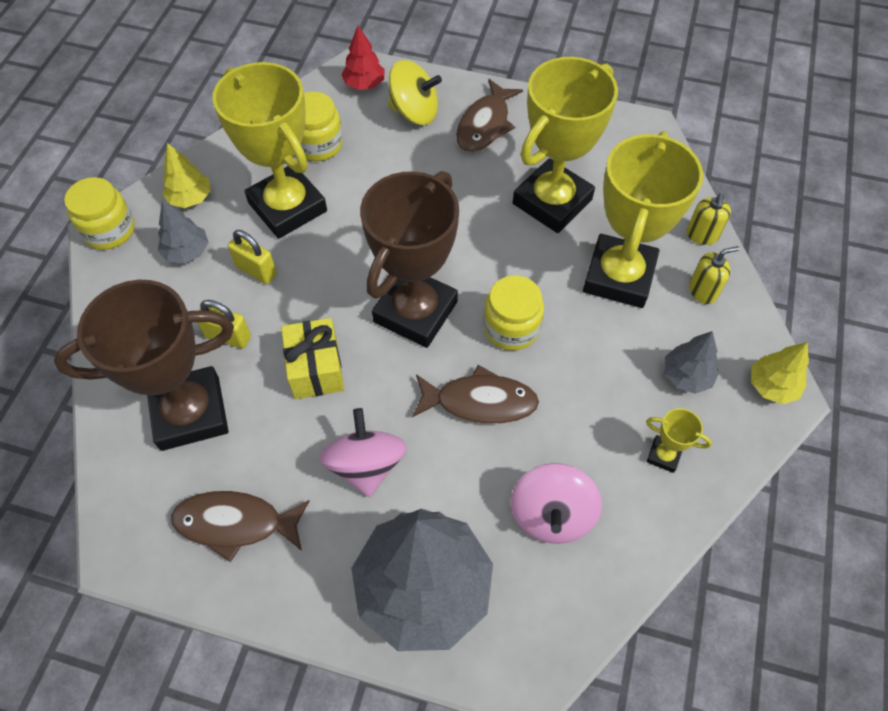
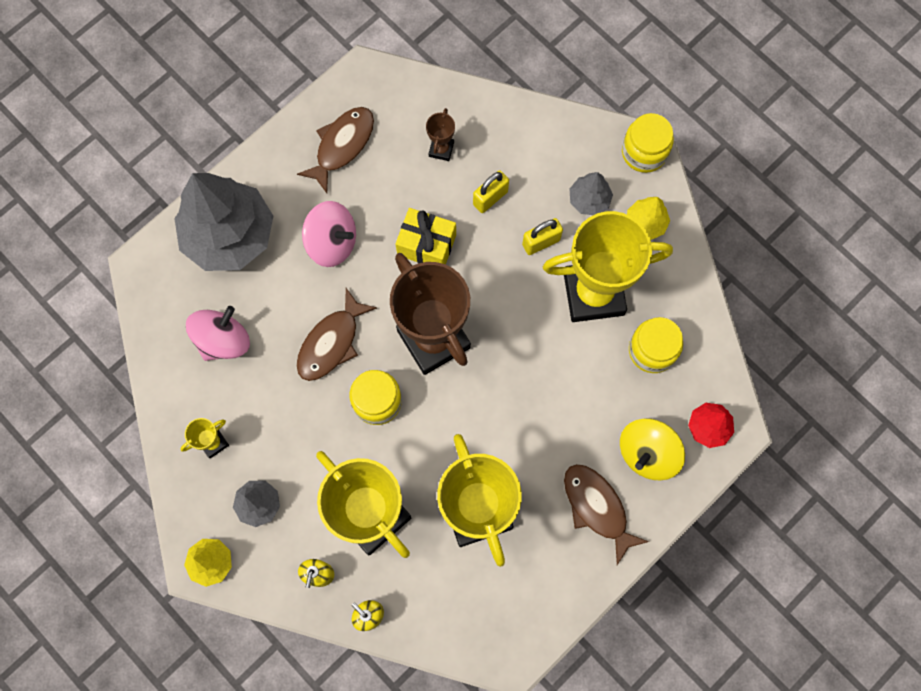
camera: 120 degrees right, 15 degrees up
brown trophy [54,280,234,451] -> brown trophy [426,108,455,161], size x0.41
pink spinning top [511,463,602,544] -> pink spinning top turned 90 degrees clockwise [186,306,250,361]

